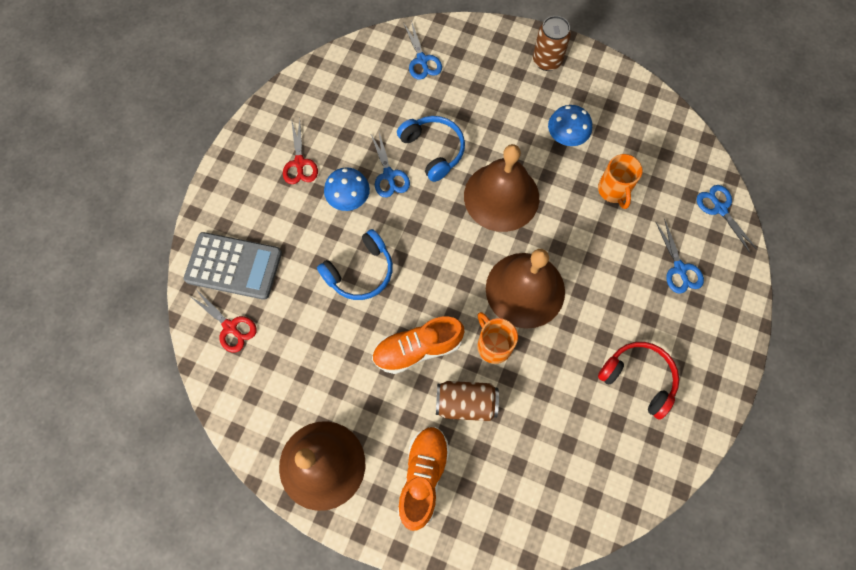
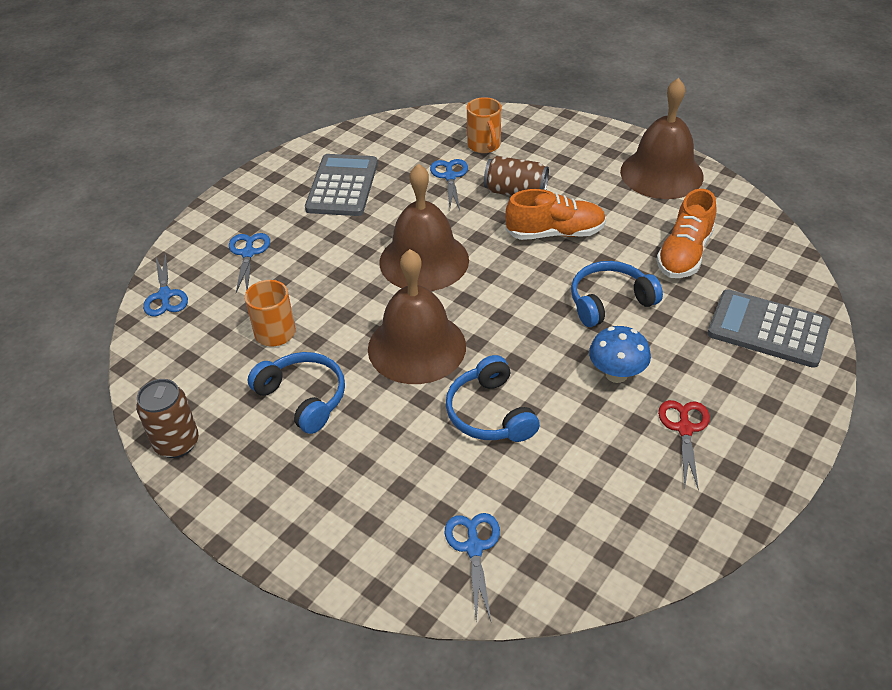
camera: 165 degrees left, 25 degrees down
red scissors [190,288,257,353] -> none
blue scissors [371,133,410,197] -> blue scissors moved to [430,159,468,210]
orange shoe [398,427,450,531] -> orange shoe moved to [656,189,716,278]
orange mug [477,312,518,364] -> orange mug moved to [467,97,501,153]
brown can [533,16,571,71] -> brown can moved to [136,379,199,458]
blue mushroom [548,105,592,146] -> blue headphones [248,352,345,434]
red headphones [598,342,679,420] -> grey calculator [305,154,378,216]

